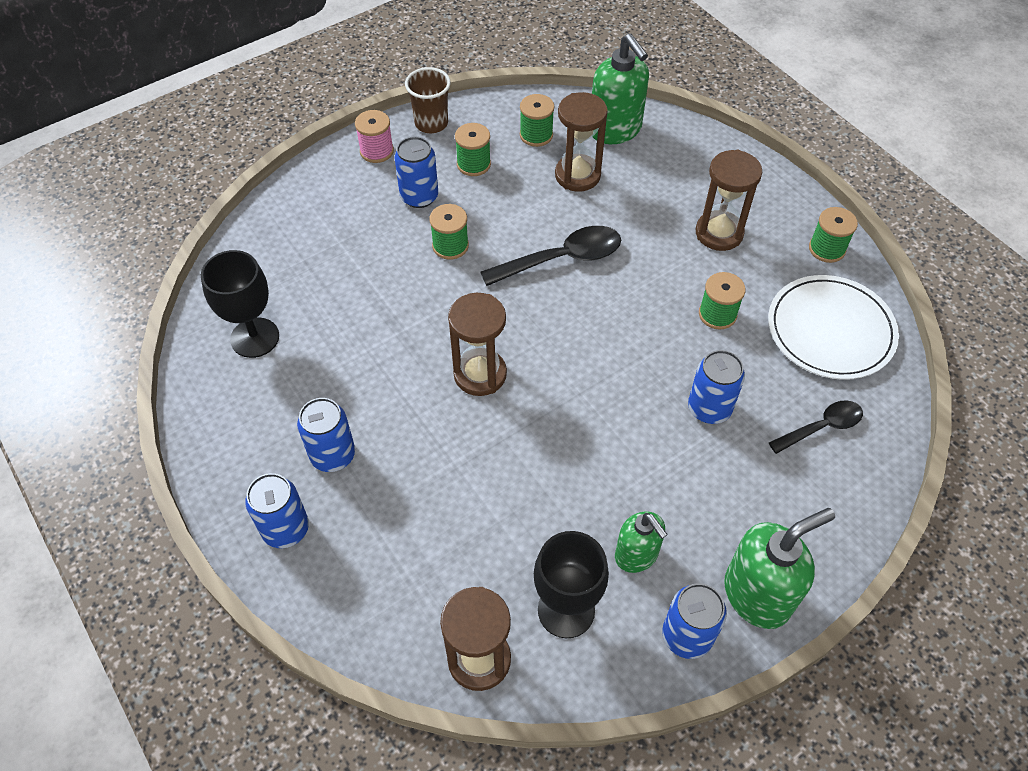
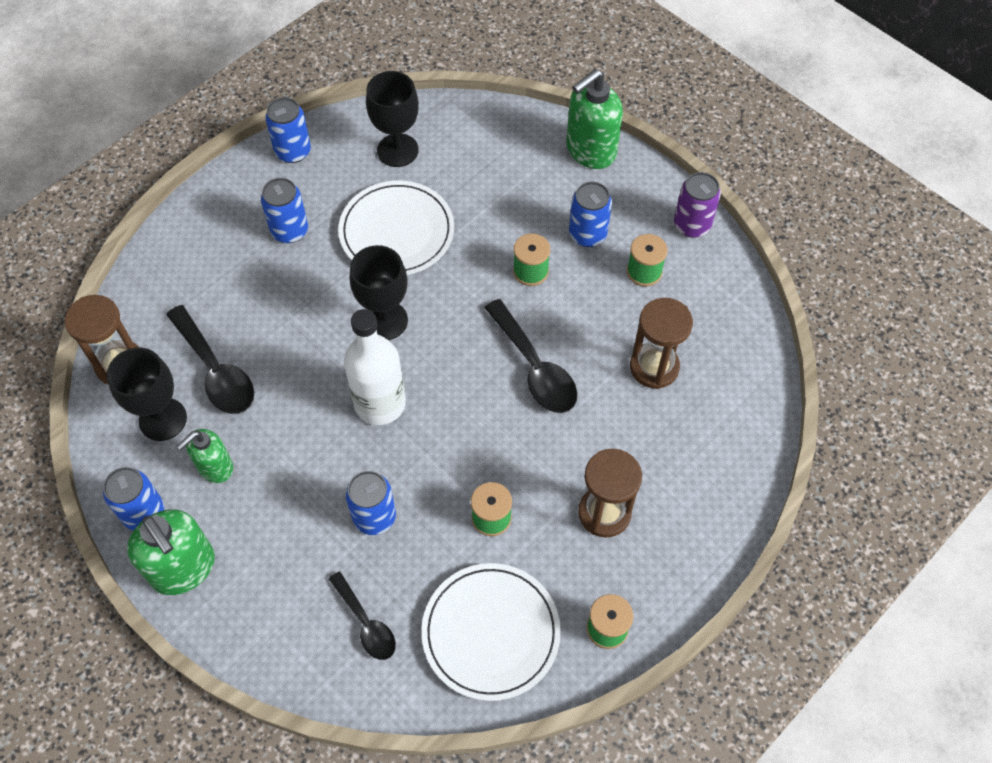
camera: 80 degrees right, 5 degrees up
blue can [245,473,309,548] -> blue can moved to [265,97,311,163]
pink spool [355,110,394,163] -> none
brown cup [405,67,451,133] -> purple can [674,172,721,238]
brown hourglass [448,293,507,396] -> black goblet [349,245,408,340]
green spool [520,94,554,147] -> none
green soap dispenser [592,34,649,144] -> green soap dispenser moved to [566,69,623,169]
none -> black spoon [166,305,254,414]
none -> white plate [338,181,454,275]
none -> white bottle [344,309,406,425]

